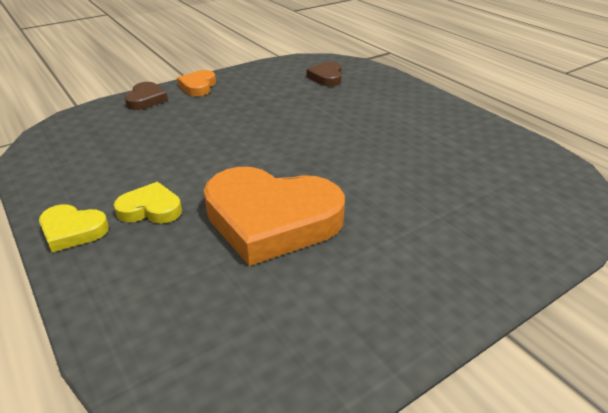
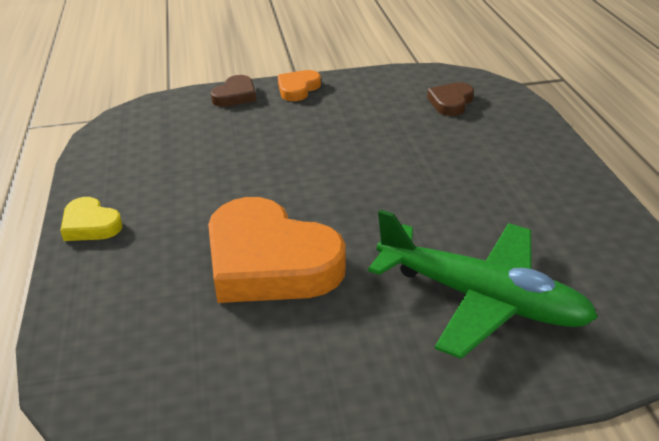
camera: 25 degrees right, 0 degrees up
yellow heart [114,182,182,224] -> none
none -> green plane [368,210,598,359]

